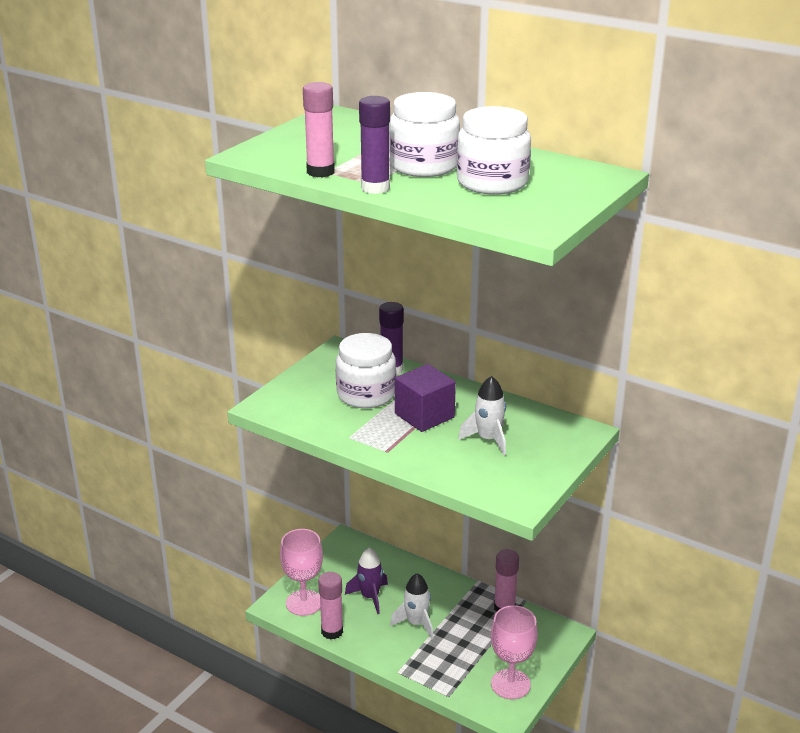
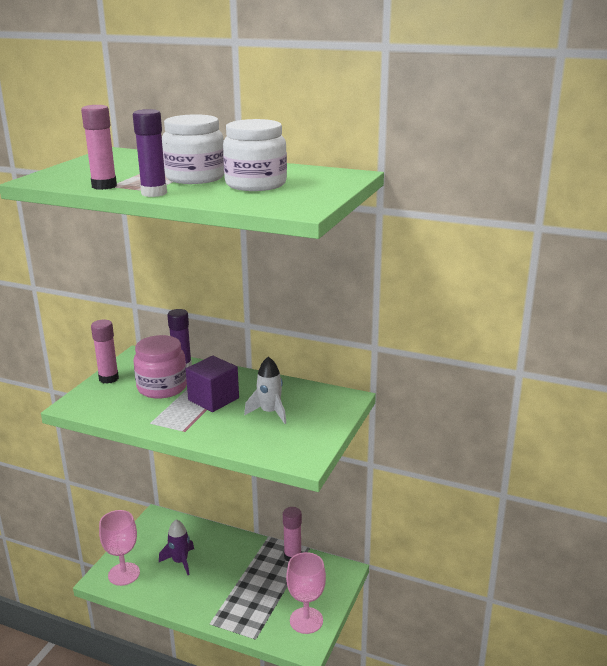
camera: 10 degrees left, 5 degrees down
pink glue stick [318,572,343,640] -> pink glue stick moved to [91,320,119,384]
white jar [336,333,396,408] -> pink jar [134,335,187,399]
white rocket [390,573,434,639] -> none

